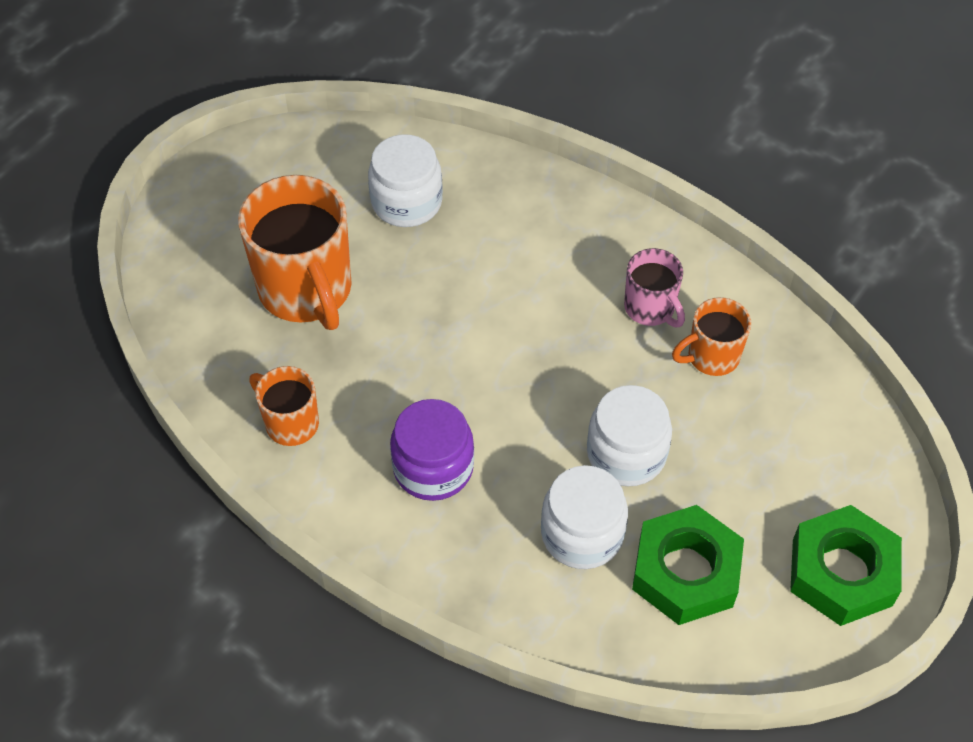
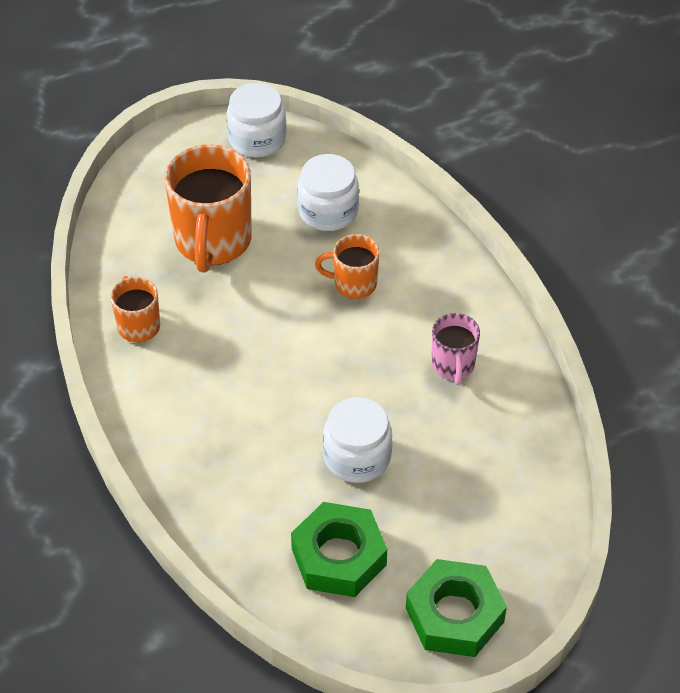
camera: 30 degrees right, 5 degrees down
purple jar [390,399,474,501] -> none
white jar [541,465,628,569] -> white jar moved to [227,83,287,157]
orange mug [672,297,751,376] -> orange mug moved to [315,234,379,299]

